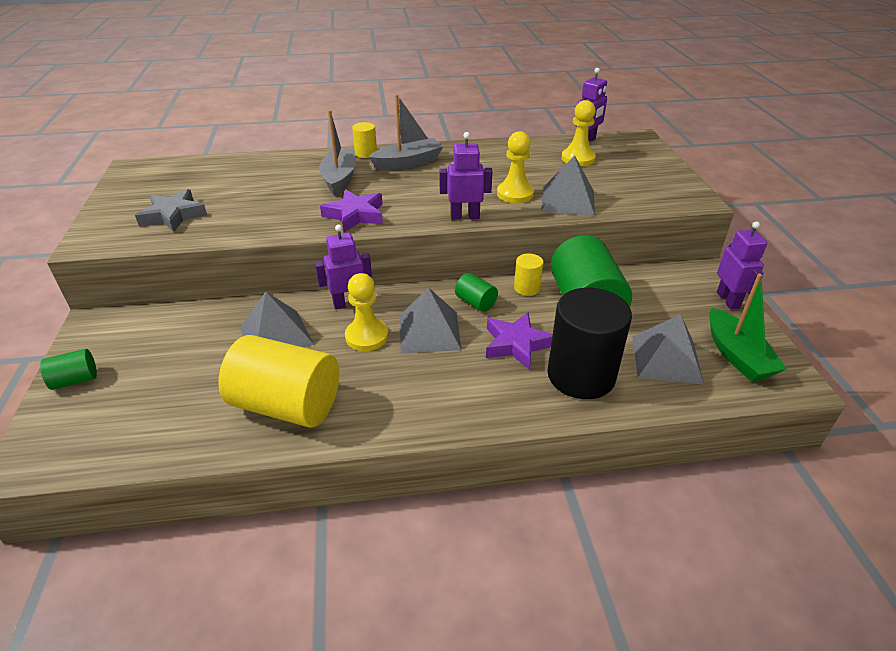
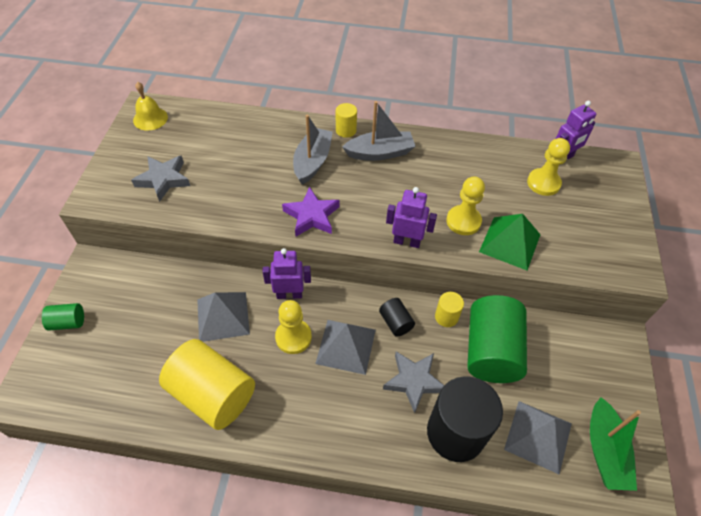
camera: 15 degrees right, 15 degrees up
green cylinder [455,273,498,312] -> black cylinder [379,298,415,337]
purple star [486,312,553,370] -> grey star [383,351,444,413]
grey pyramid [541,155,595,216] -> green pyramid [479,214,541,270]
purple robot [717,222,767,310] -> none
none -> yellow bell [133,82,168,131]

